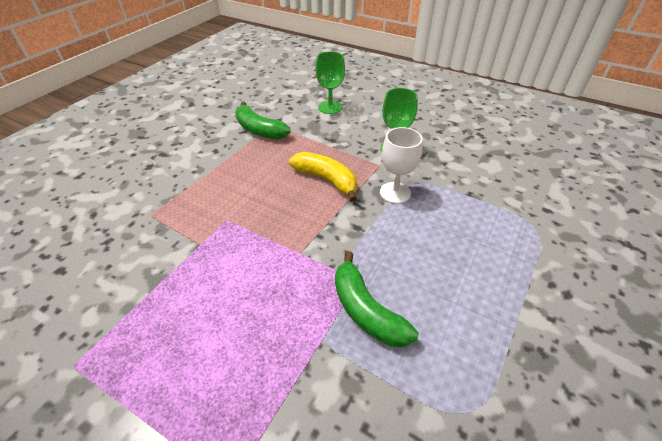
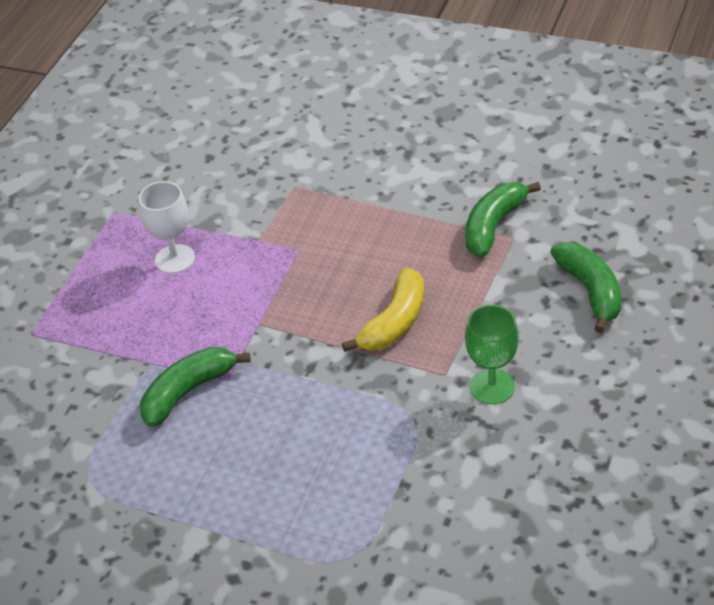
camera: 85 degrees right, 0 degrees up
green goblet [316,51,345,114] -> green banana [550,242,621,333]
white goblet [380,127,423,204] -> white goblet moved to [139,181,195,274]

